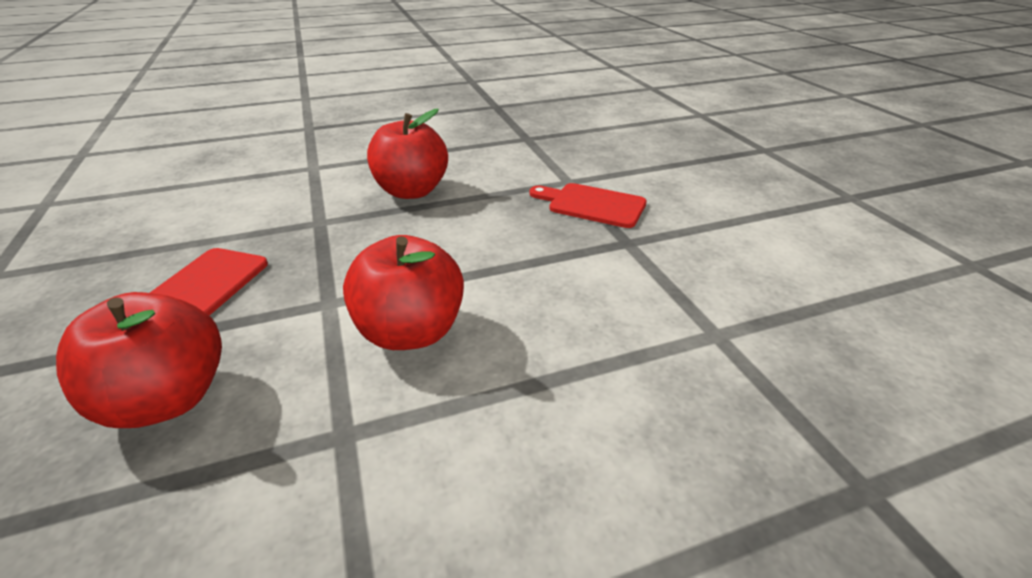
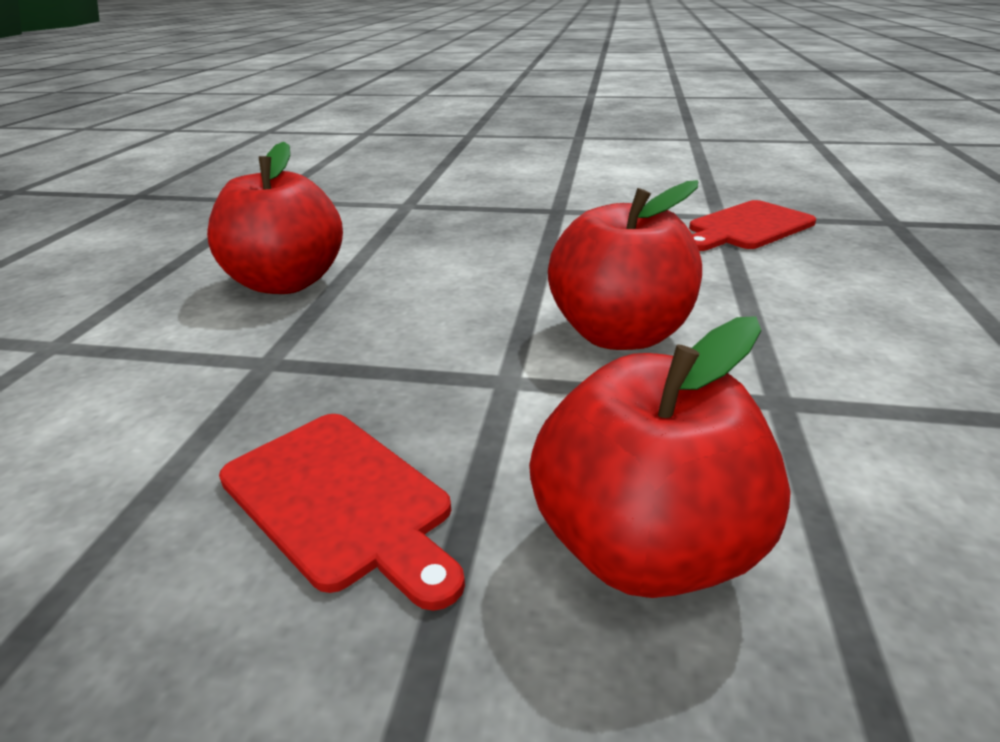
camera: 60 degrees left, 5 degrees down
red cutting board [529,183,647,228] -> red cutting board moved to [689,200,816,251]

